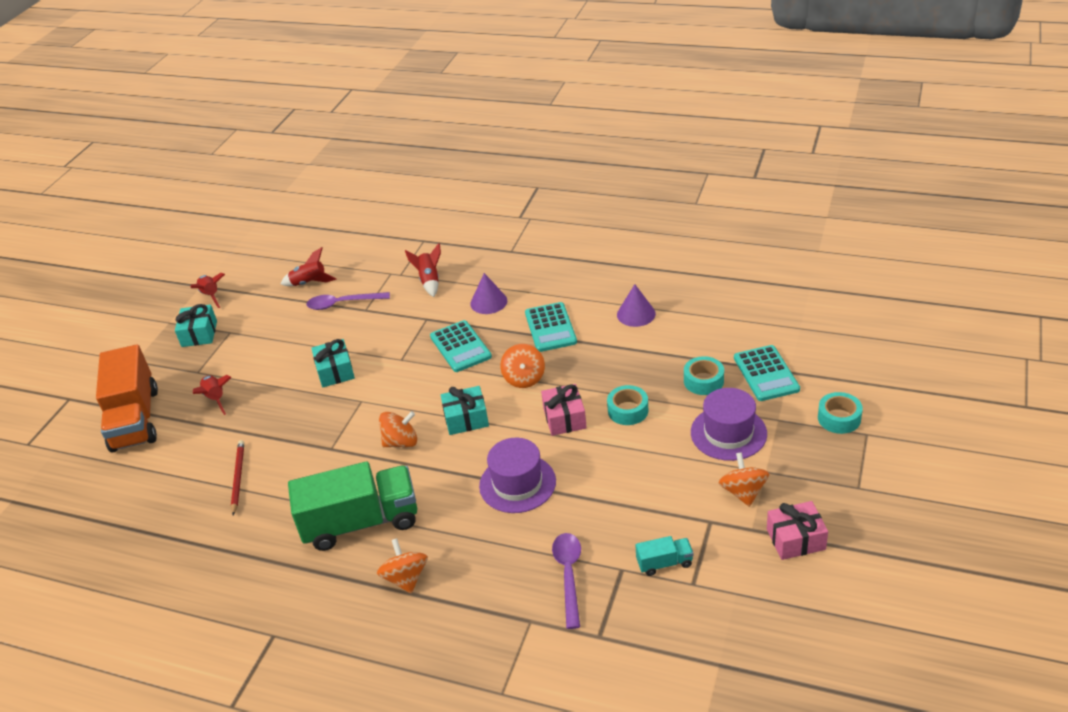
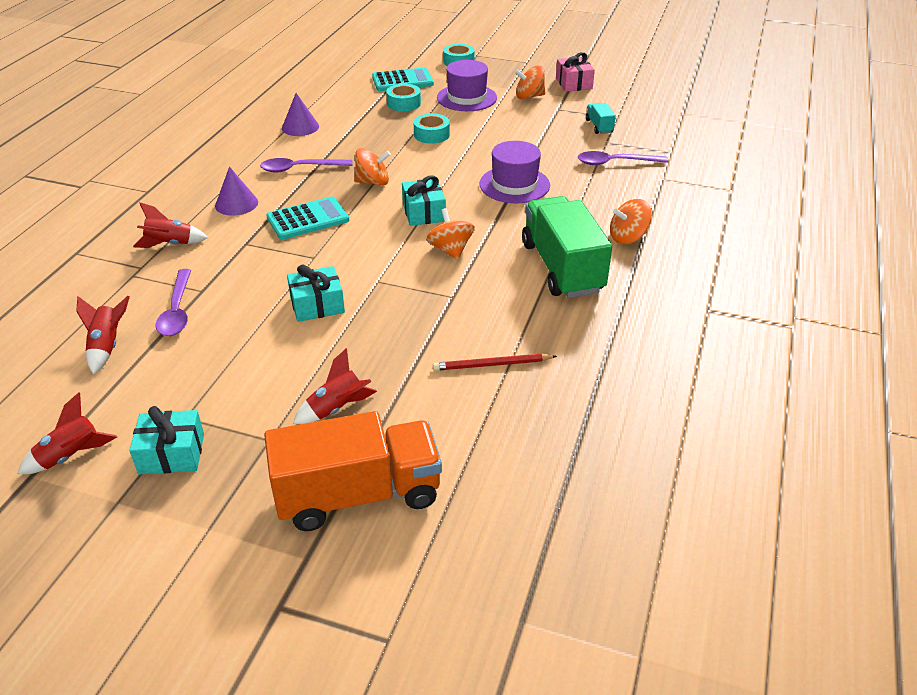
camera: 95 degrees left, 0 degrees up
turquoise calculator [525,302,577,352] -> purple spoon [260,158,353,173]
pink gift [541,384,587,436] -> none

